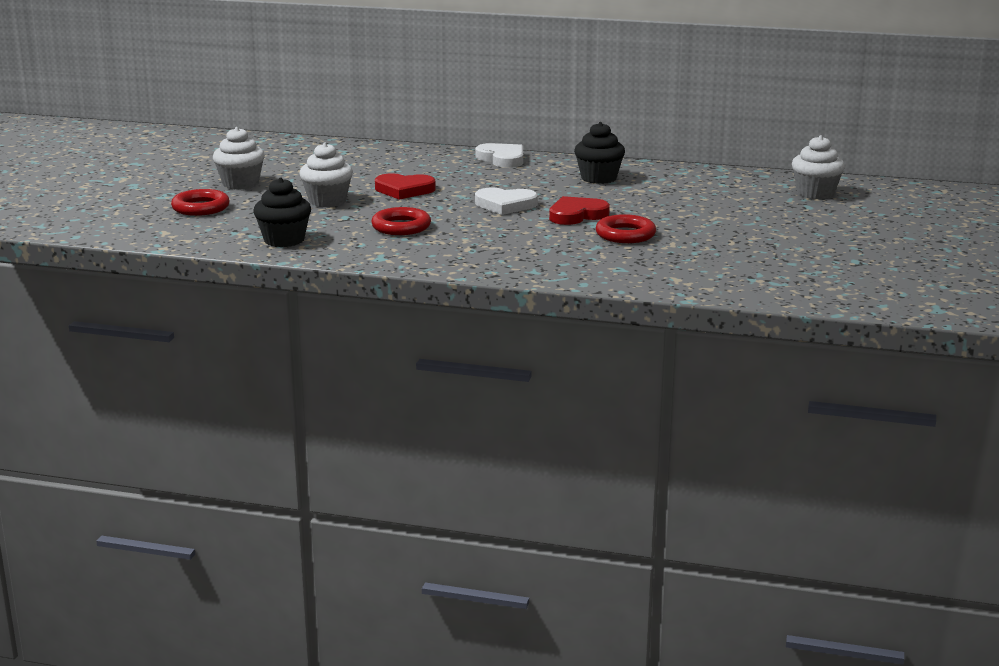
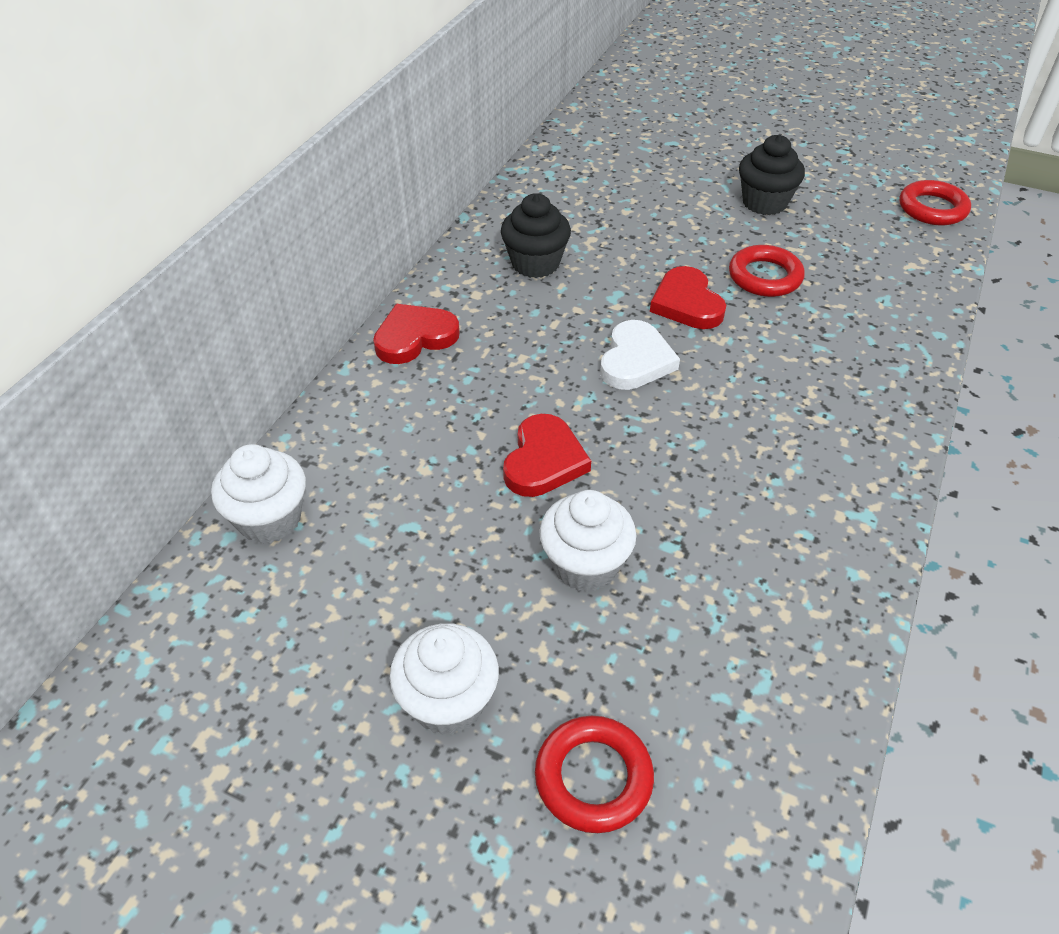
camera: 80 degrees left, 25 degrees up
black cupcake [253,177,311,247] -> black cupcake moved to [739,135,805,215]
red ring [371,207,431,235] -> red ring moved to [899,180,971,225]
white heart [475,143,523,168] -> red heart [373,304,460,364]
white cupcake [792,135,845,199] -> white cupcake moved to [211,444,306,544]

